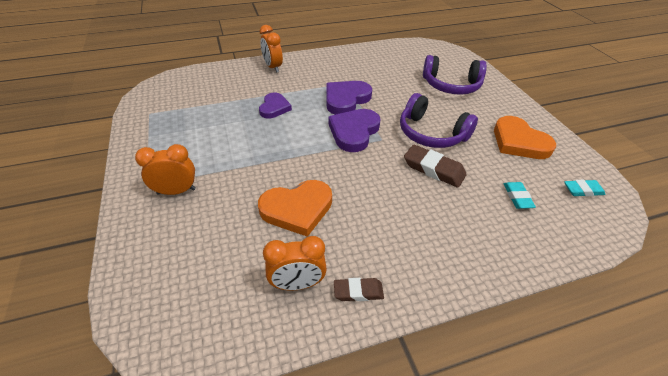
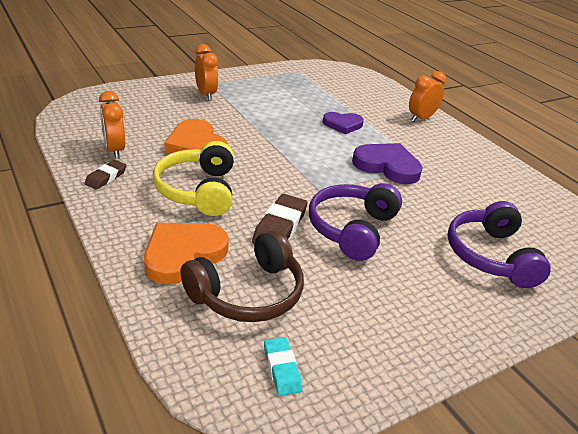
camera: 75 degrees right, 10 degrees down
purple heart [328,109,381,152] -> none
brown eraser [334,278,384,301] -> brown eraser turned 45 degrees clockwise [84,160,127,190]
orange heart [494,116,556,159] -> orange heart moved to [144,223,229,285]
turquoise eraser [504,182,536,209] -> brown headphones [181,230,304,322]
none -> yellow headphones [153,141,234,216]

